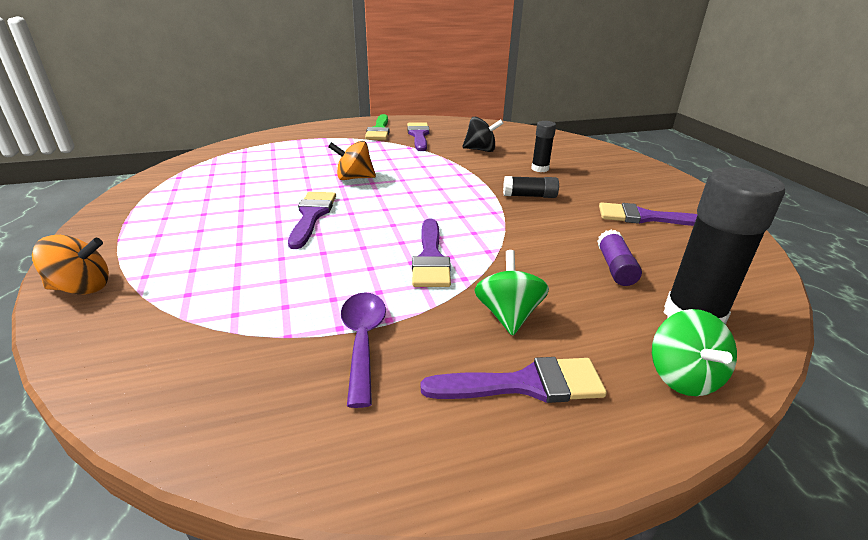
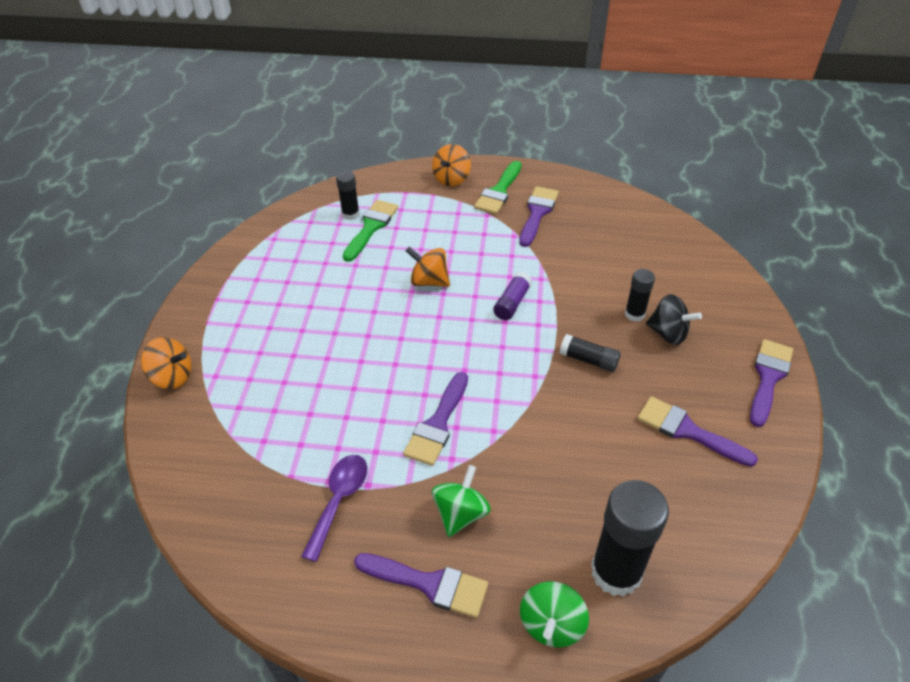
camera: 25 degrees right, 15 degrees up
purple brush [288,192,336,249] -> purple brush moved to [750,339,793,427]
black spinning top [462,117,504,152] -> black spinning top moved to [646,294,702,345]
purple glue stick [597,229,642,286] -> purple glue stick moved to [493,272,532,320]
none -> black glue stick [336,171,360,220]
none -> green brush [343,200,398,262]
none -> orange spinning top [432,144,471,186]

